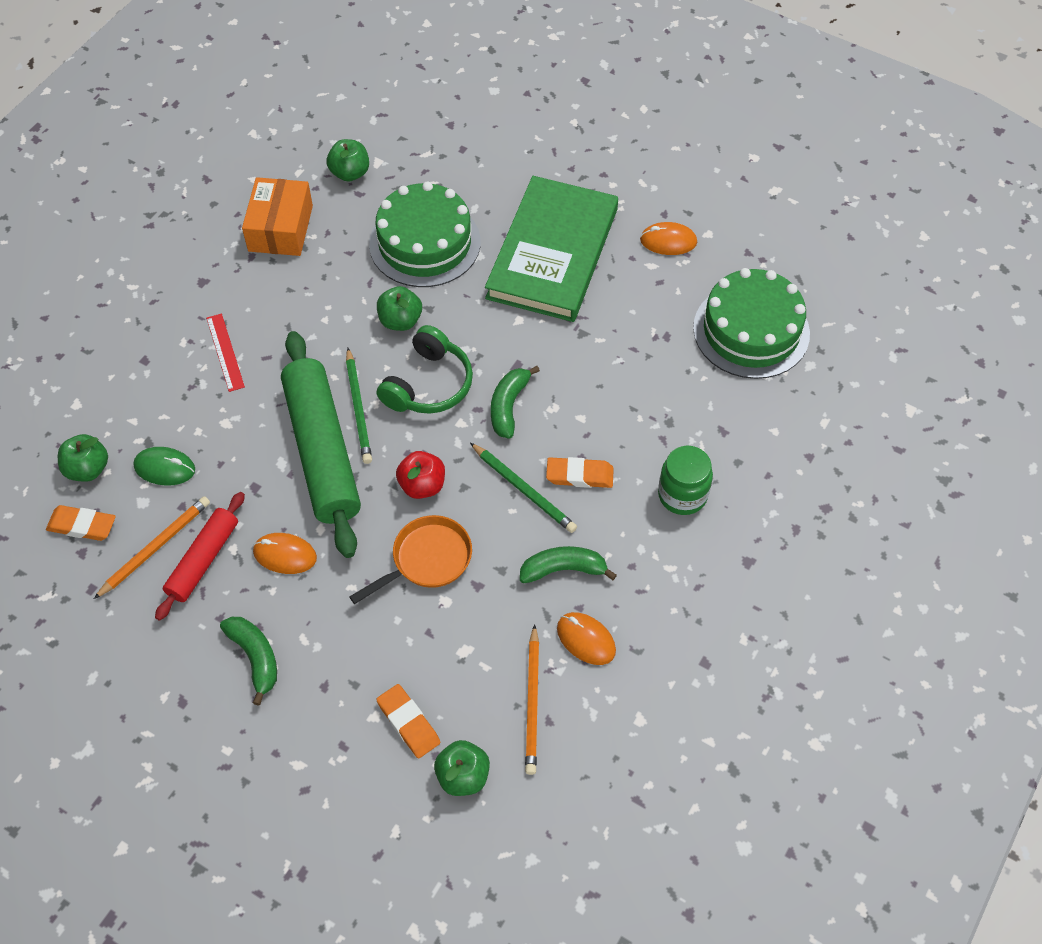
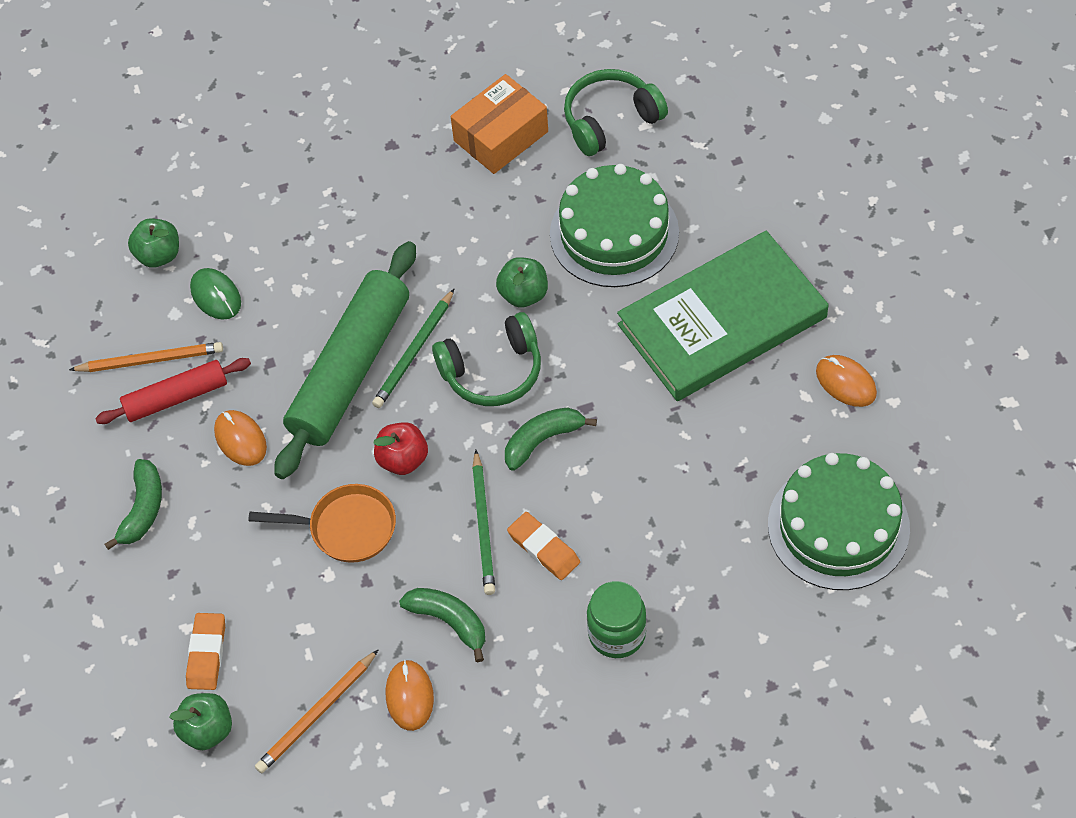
camera: 45 degrees right, 0 degrees up
orange eraser [46,505,116,541] -> none
red ruler [206,313,245,392] -> none
green apple [327,139,369,182] -> green headphones [564,69,668,156]

